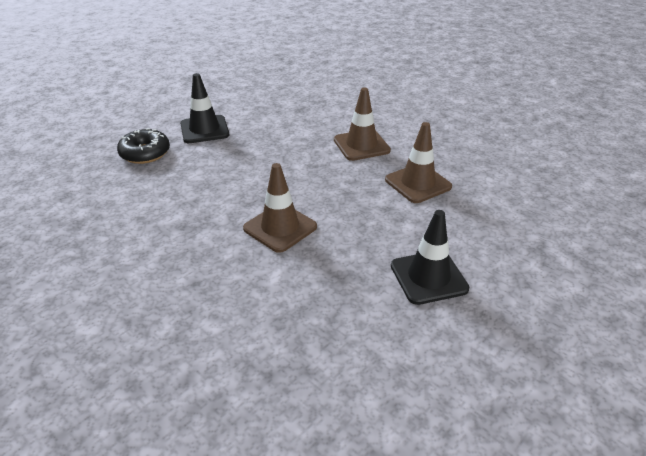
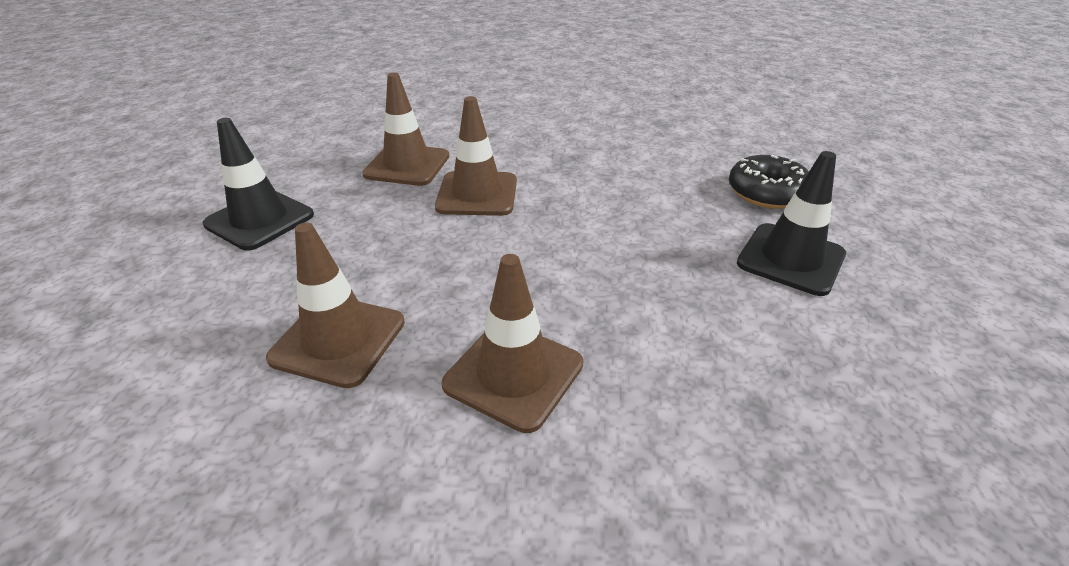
camera: 140 degrees right, 0 degrees up
none -> brown traffic cone [362,73,449,186]

